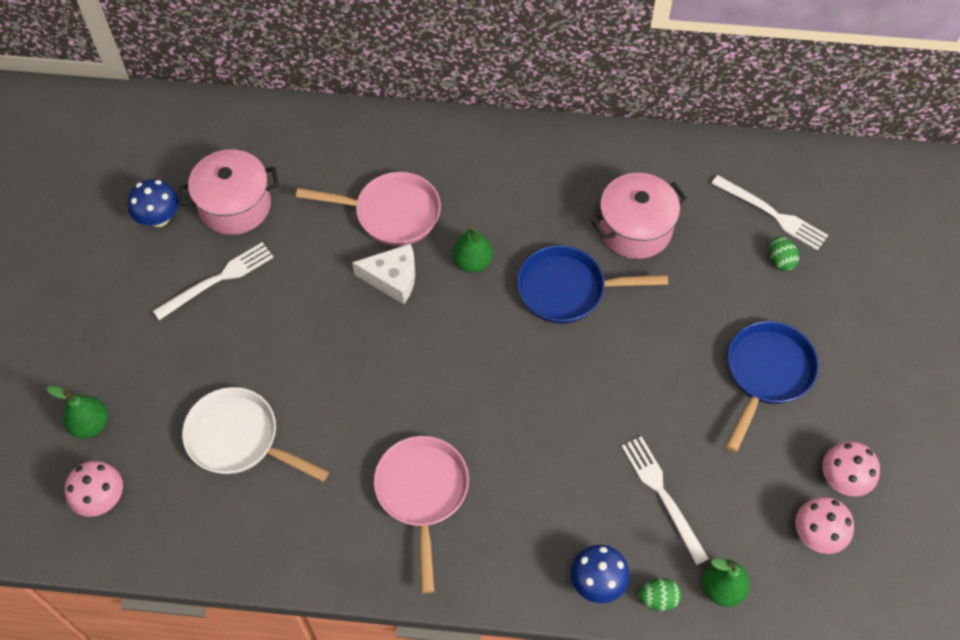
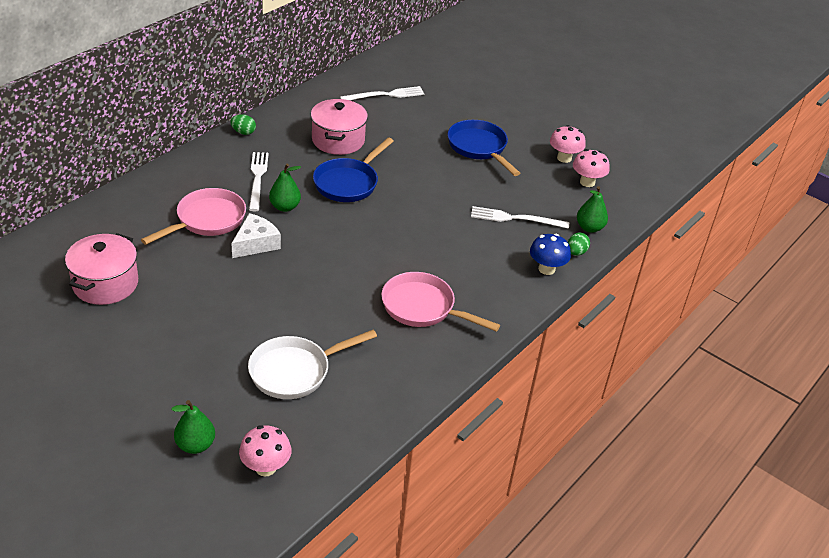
camera: 60 degrees left, 20 degrees down
blue mushroom [128,179,179,227] -> none
white fork [153,242,274,320] -> white fork moved to [249,152,269,211]
green egg [770,236,799,271] -> green egg moved to [230,114,256,135]

